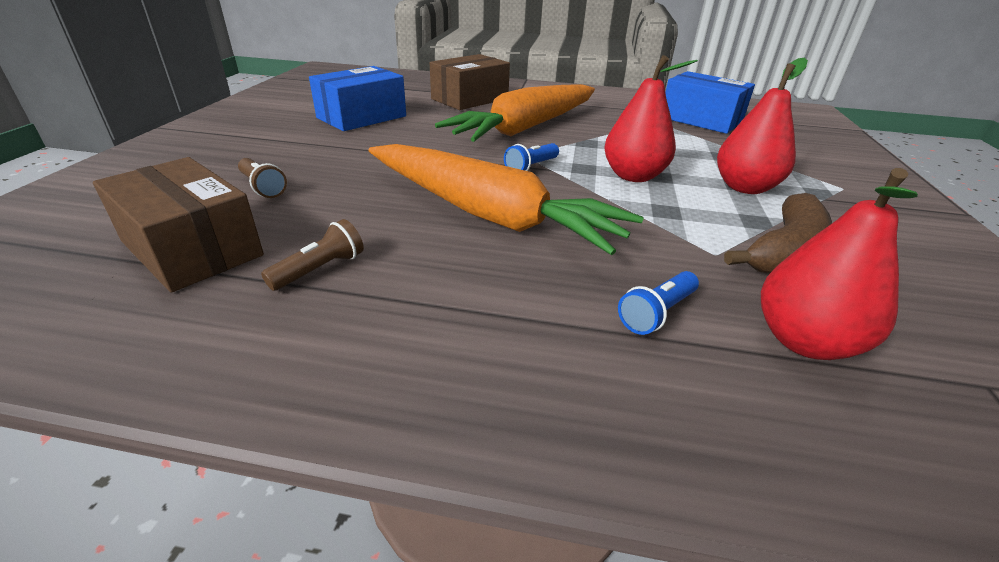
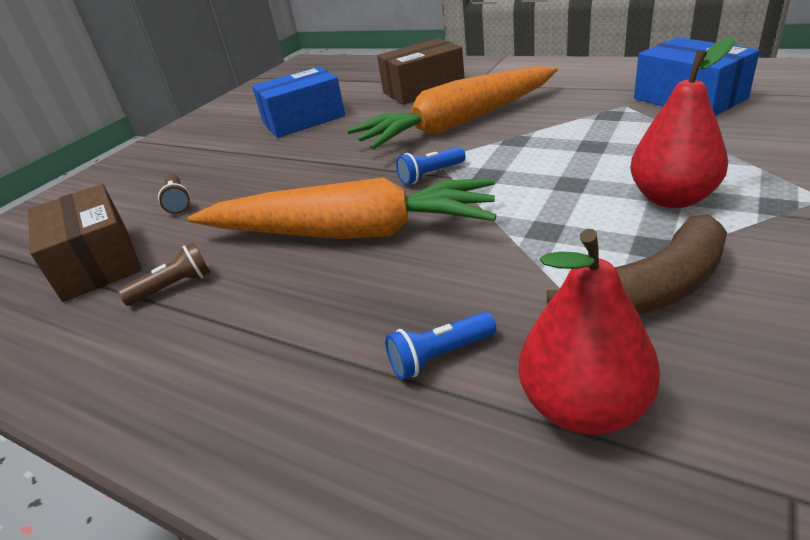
camera: 25 degrees right, 0 degrees up
orange carrot [368,144,644,255] -> orange carrot turned 45 degrees counterclockwise [188,177,496,239]
red pear [605,55,698,182] -> none

